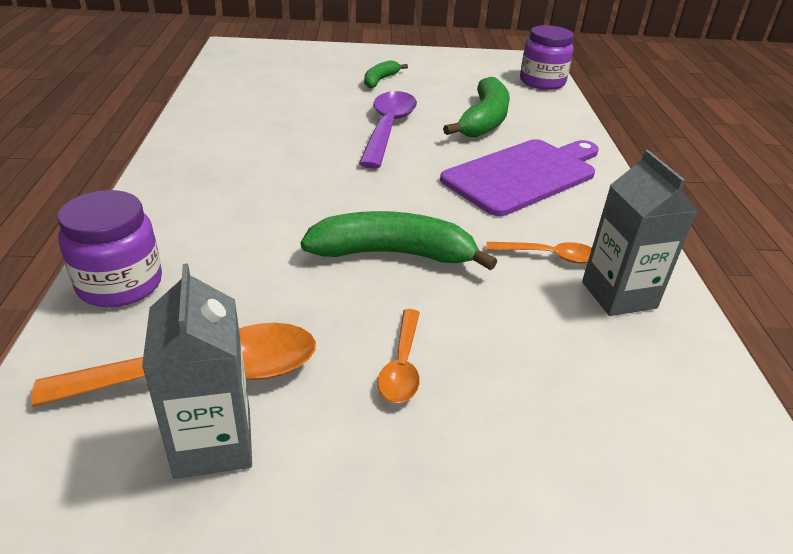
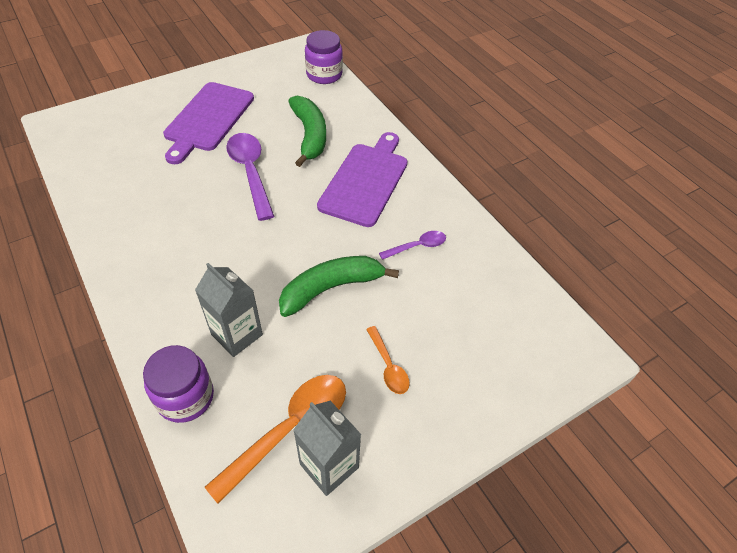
camera: 30 degrees left, 15 degrees up
green banana [364,60,408,88] -> purple cutting board [163,82,254,164]
orange spoon [486,242,592,263] -> purple spoon [379,231,446,260]
grey carton [582,150,698,316] -> grey carton moved to [195,263,263,357]

